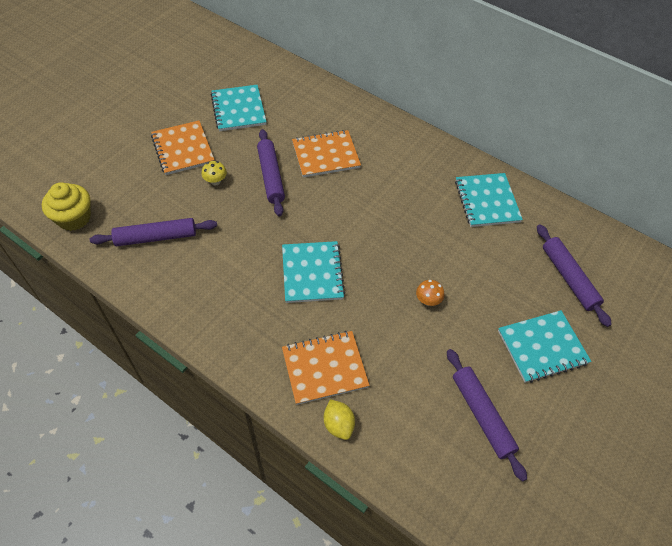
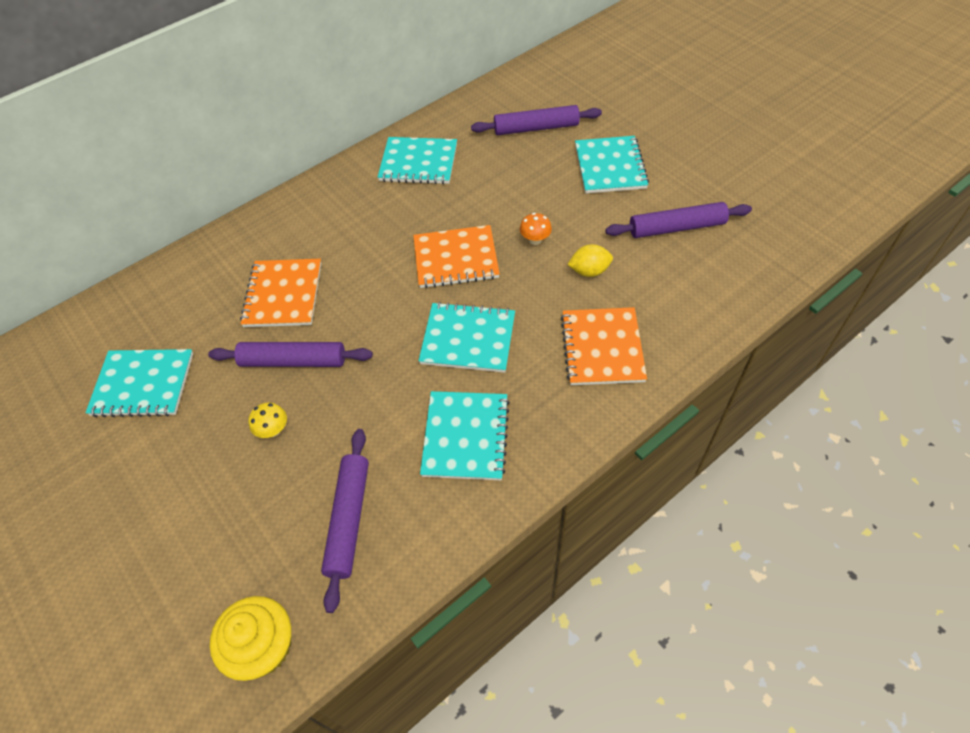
camera: 70 degrees left, 0 degrees up
orange notebook [151,121,215,175] -> orange notebook moved to [413,225,500,288]
yellow lemon [324,399,355,440] -> yellow lemon moved to [567,244,613,277]
none -> turquoise notebook [420,391,510,480]

